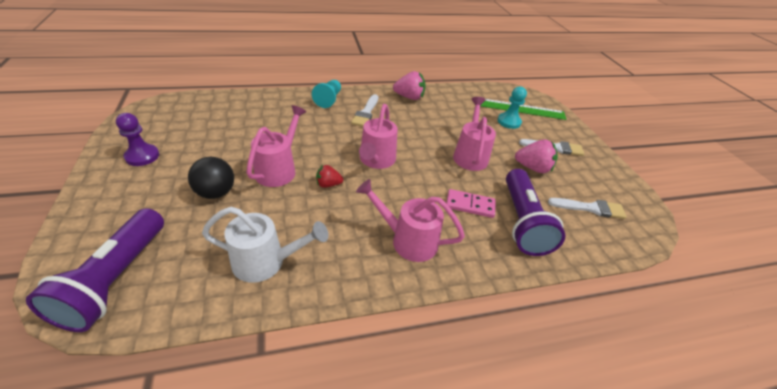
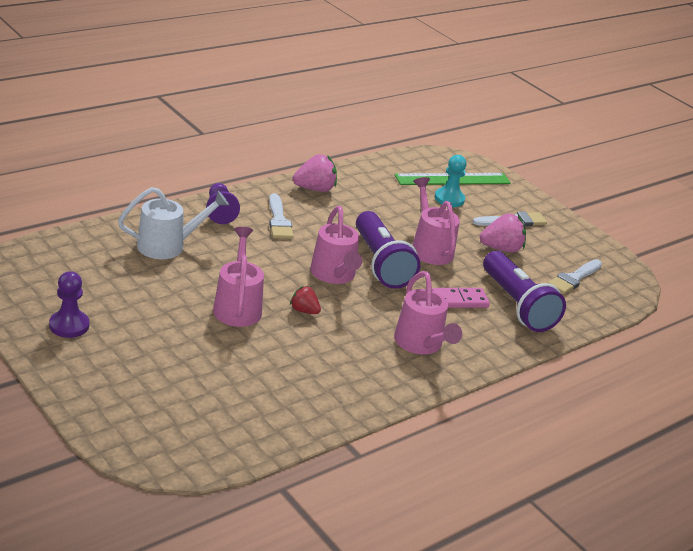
camera: 25 degrees left, 10 degrees down
purple flashlight [26,208,164,332] -> purple flashlight moved to [356,211,421,289]
black ball [188,157,234,199] -> none
white watering can [202,207,329,283] -> white watering can moved to [118,187,229,259]
turquoise pawn [312,80,341,108] -> purple pawn [206,183,240,224]
red strawberry [316,165,343,188] -> red strawberry turned 60 degrees clockwise [290,286,321,314]
pink watering can [356,179,465,262] -> pink watering can turned 105 degrees counterclockwise [394,271,462,354]
white brush [548,198,627,219] -> white brush turned 150 degrees clockwise [548,259,602,294]

